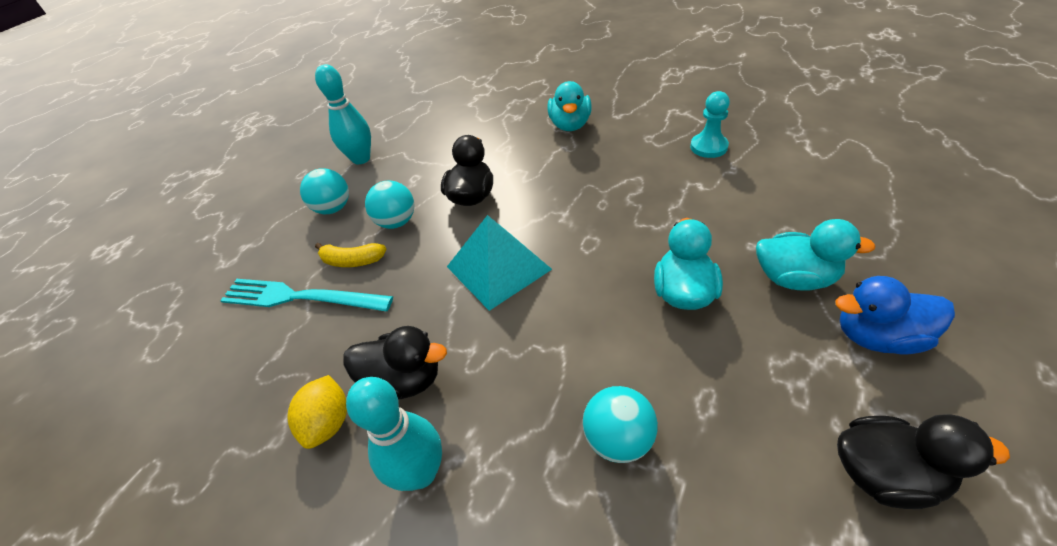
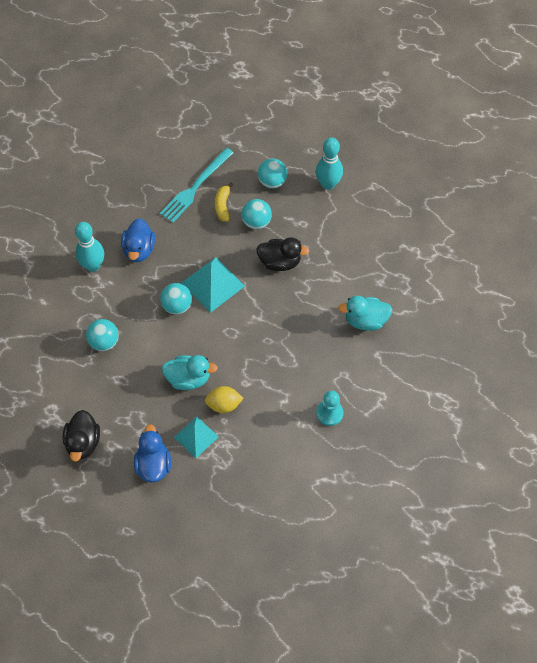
camera: 80 degrees right, 15 degrees up
turquoise fork [220,279,393,311] -> turquoise fork turned 150 degrees counterclockwise [160,148,234,223]
yellow lemon [287,375,347,449] -> yellow lemon moved to [205,386,244,413]
black duck [343,326,447,399] -> blue duck [121,218,155,262]
turquoise duck [756,219,875,290] -> turquoise pyramid [174,416,219,458]
none -> turquoise ball [160,283,192,314]

